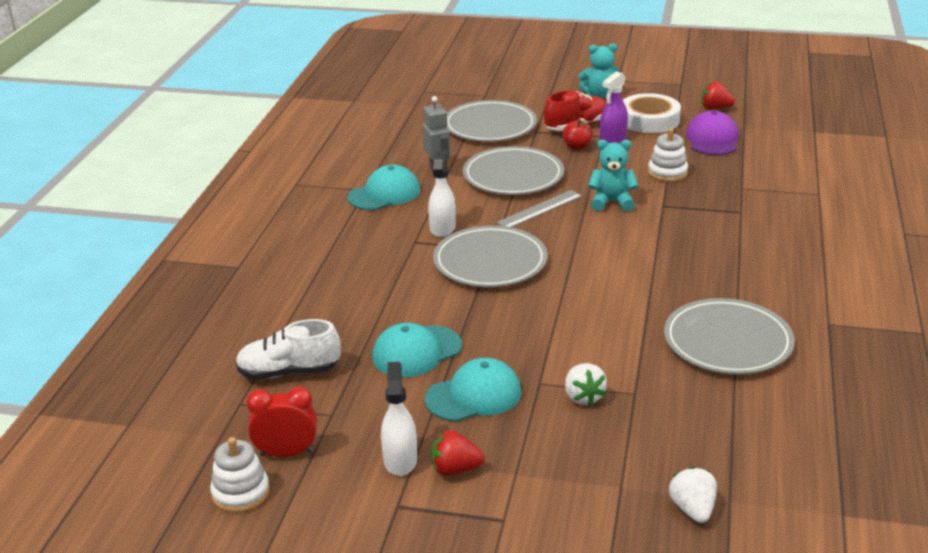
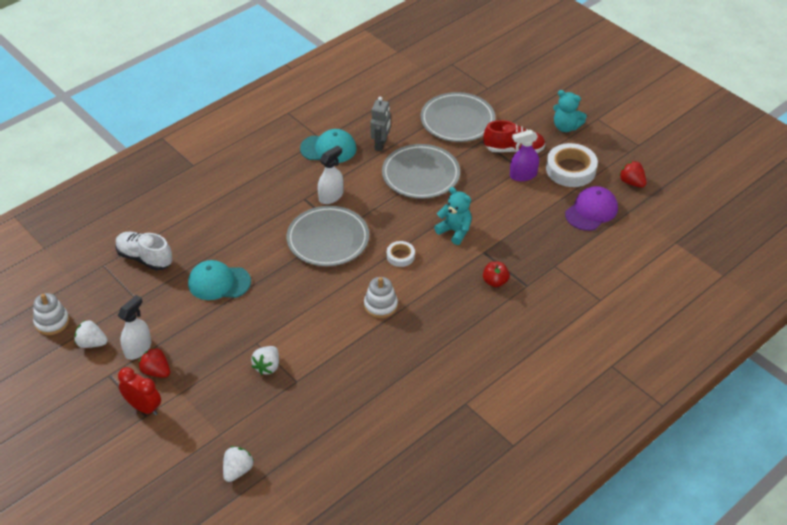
camera: 35 degrees right, 15 degrees up
red clock [246,386,317,457] -> red clock moved to [118,367,161,415]
turquoise cap [425,358,521,422] -> none
grey ruler [496,190,582,227] -> none
red apple [562,119,593,150] -> red apple moved to [483,262,510,287]
white stacking toy [648,128,688,182] -> white stacking toy moved to [364,277,398,318]
grey plate [664,298,795,374] -> none
none -> white strawberry [74,320,108,348]
none -> white tape [387,241,415,267]

